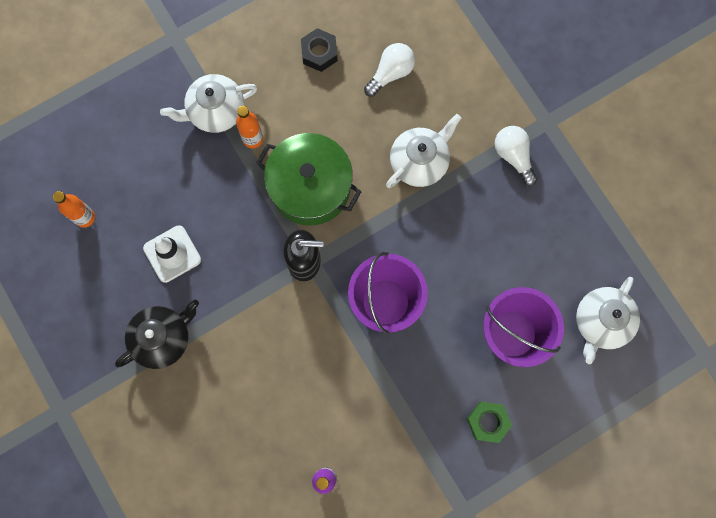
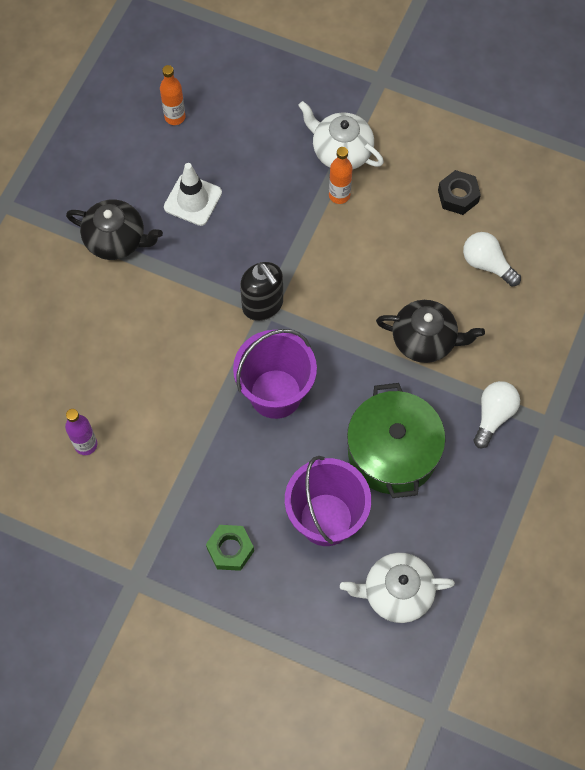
camera: 55 degrees right, 10 degrees down
green pot [256,133,361,225] -> green pot moved to [347,383,445,498]
white light bulb [364,43,415,97] -> white light bulb turned 150 degrees counterclockwise [463,232,521,286]
white teapot [386,114,461,188] -> black teapot [376,300,485,363]

